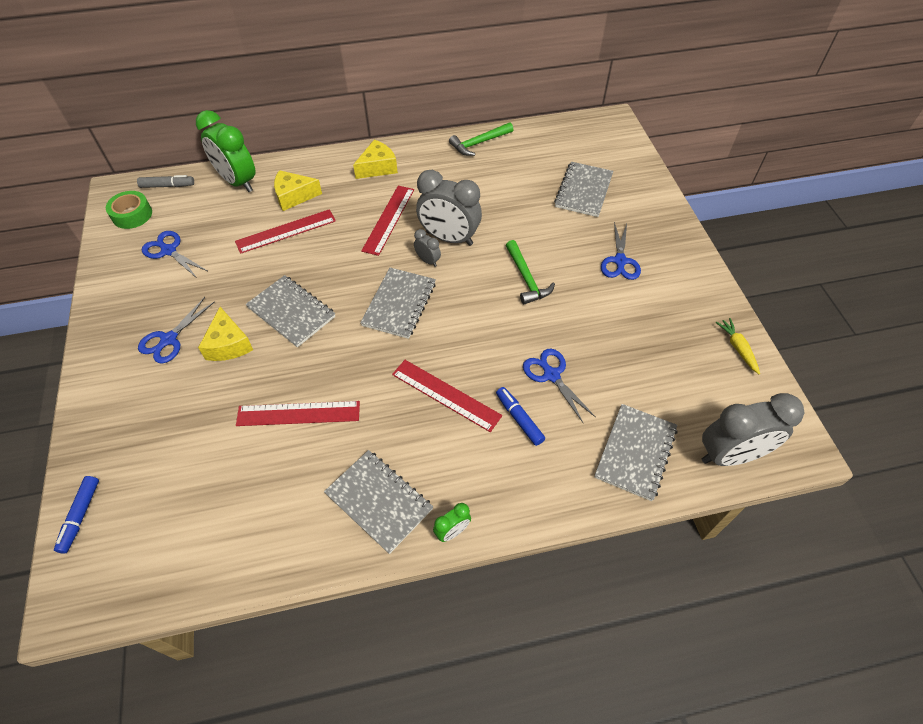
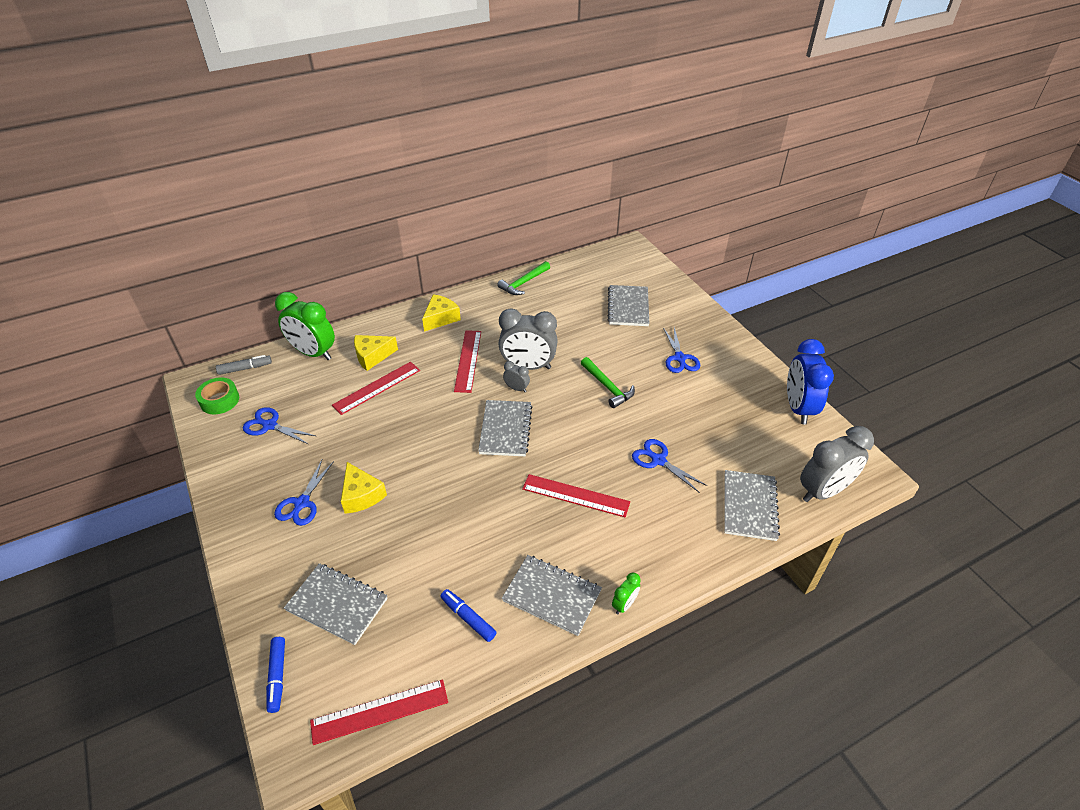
camera: 15 degrees left, 10 degrees down
red ruler [236,401,360,426] -> red ruler moved to [310,679,448,745]
grey notebook [246,275,335,347] -> grey notebook moved to [284,563,388,645]
blue marker [496,387,545,446] -> blue marker moved to [440,589,496,642]
yellow carrot [716,318,760,374] -> blue clock [787,339,834,424]

